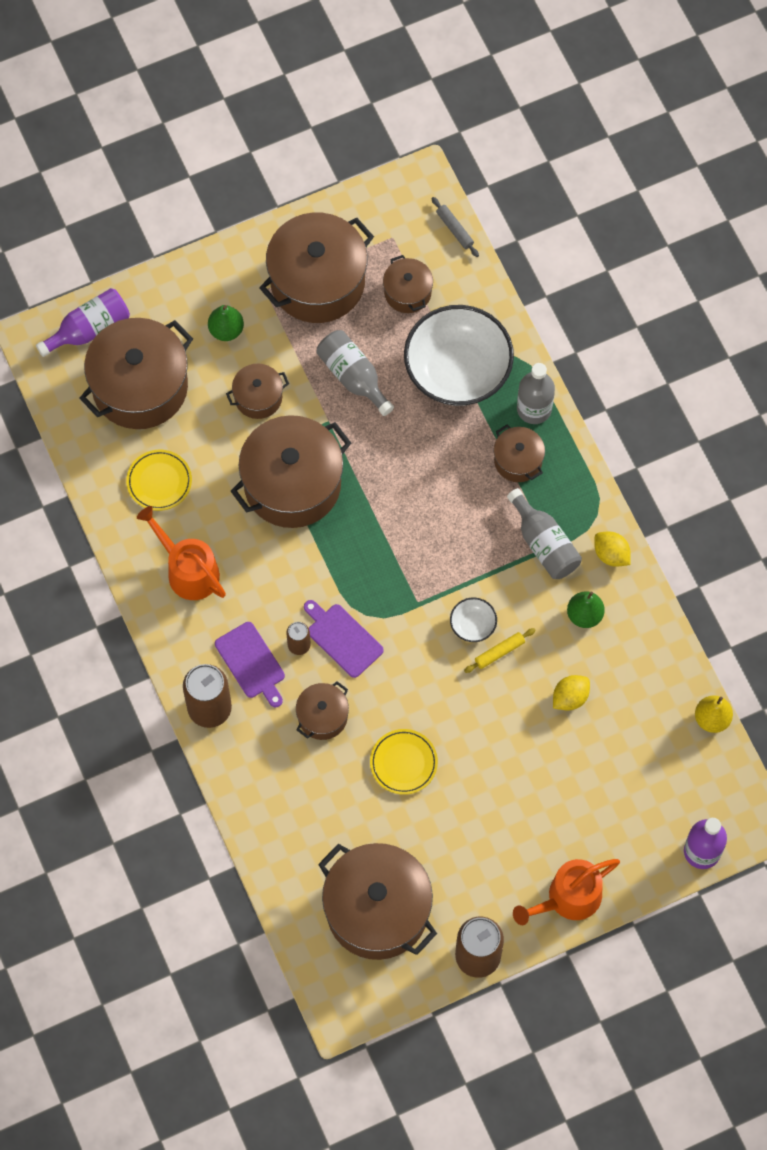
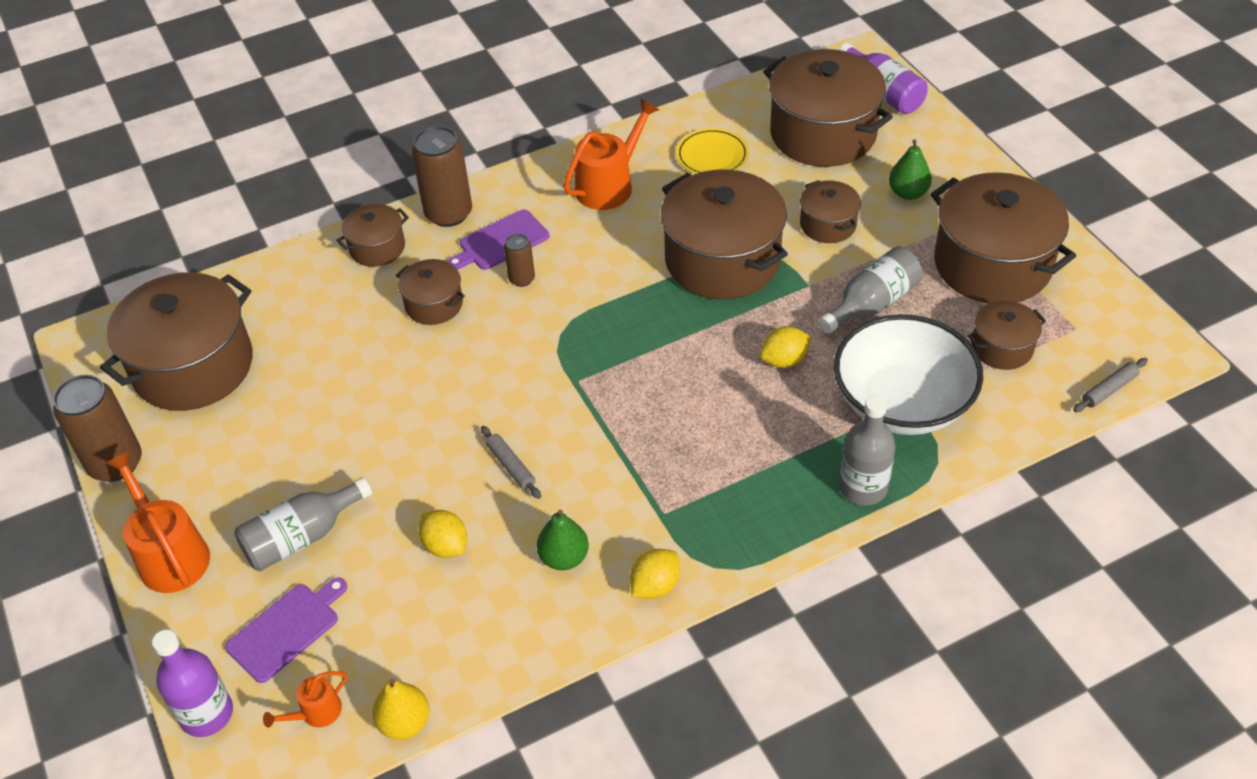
camera: 90 degrees right, 20 degrees down
purple cutting board [304,600,384,678] -> purple cutting board moved to [225,577,347,683]
yellow plate [370,729,438,795] -> none
white bowl [450,598,497,642] -> none
yellow rolling pin [464,628,536,673] -> grey rolling pin [481,426,541,499]
brown pot [494,425,545,482] -> brown pot moved to [336,204,409,267]
grey bottle [507,488,582,579] -> grey bottle moved to [234,477,372,571]
none -> orange watering can [263,671,348,728]
none -> yellow lemon [760,327,812,368]

